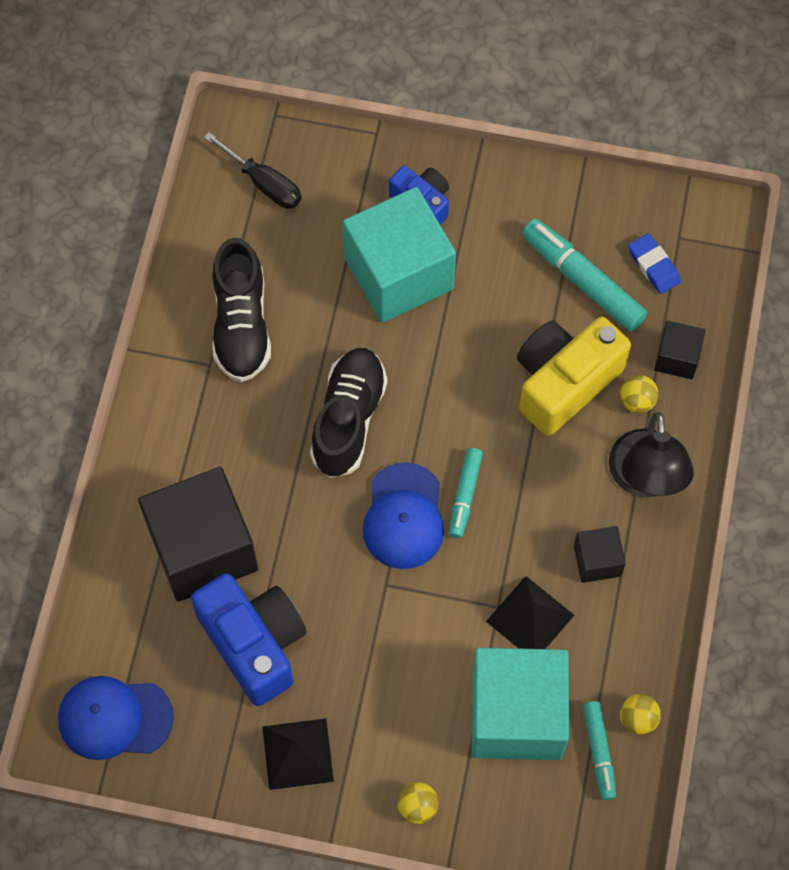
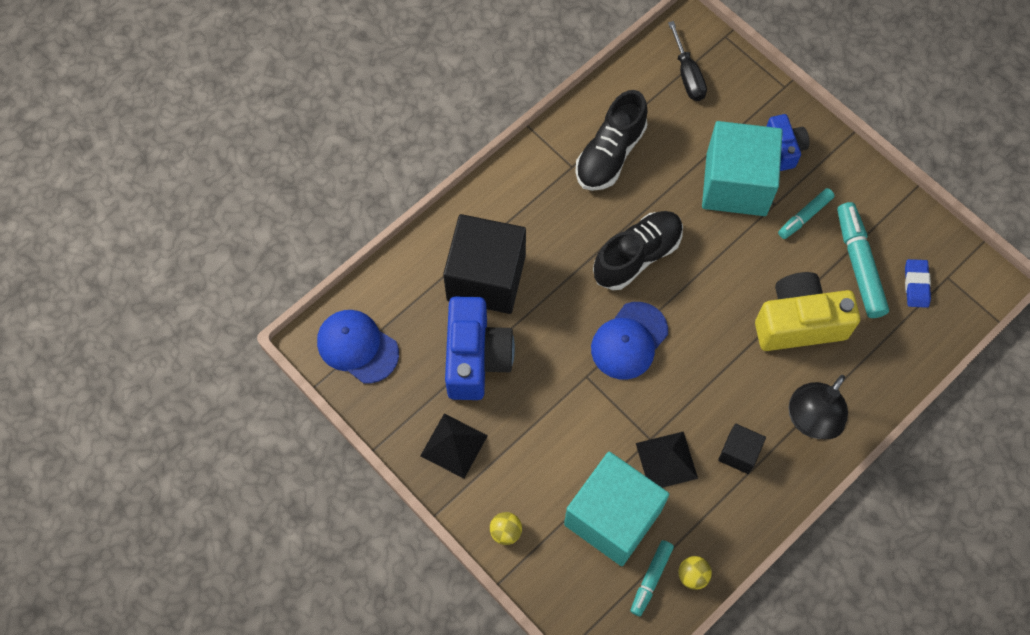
camera: 35 degrees right, 0 degrees up
turquoise marker [449,448,483,538] -> turquoise marker moved to [778,188,835,239]
yellow ball [620,375,658,413] -> none
black cube [654,320,705,379] -> none

